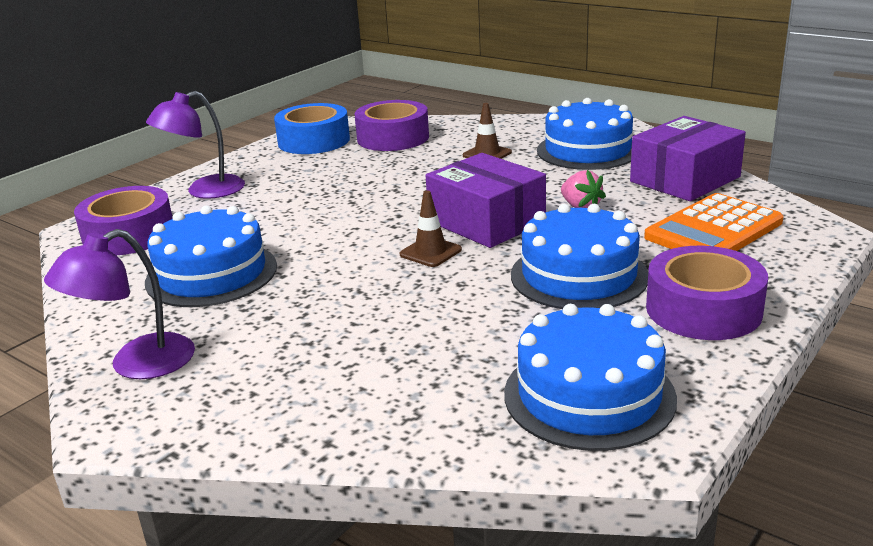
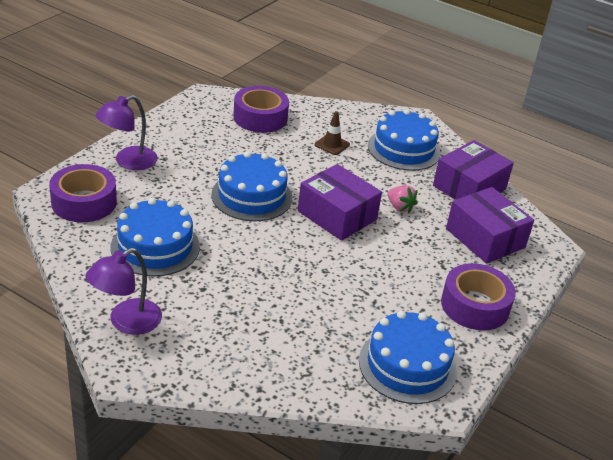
camera: 10 degrees left, 10 degrees up
blue tape [274,103,350,154] -> none
brown traffic cone [400,190,462,267] -> none
blue cake [511,204,648,309] -> blue cake moved to [211,152,292,221]
orange calculator [644,193,784,251] -> purple box [446,187,534,264]

